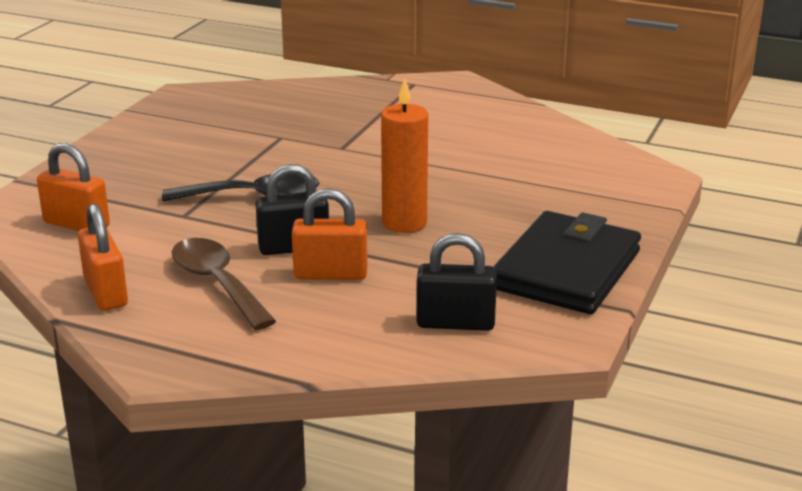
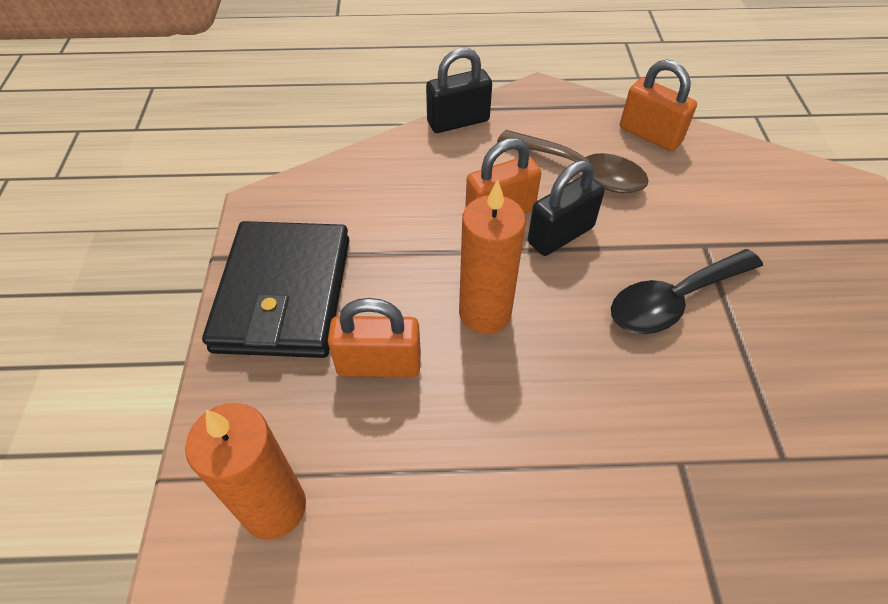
camera: 155 degrees right, 25 degrees up
orange padlock [37,143,110,231] -> orange padlock moved to [328,298,421,377]
black padlock [417,233,497,331] -> black padlock moved to [426,48,492,133]
none -> orange candle [185,403,306,540]

